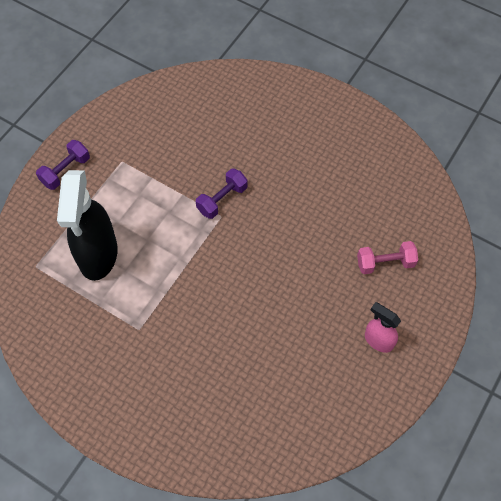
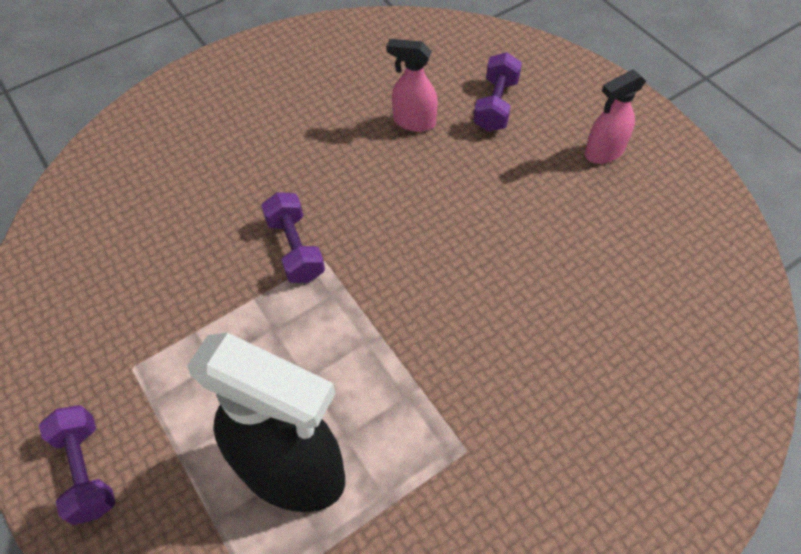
camera: 65 degrees left, 5 degrees down
pink dumbbell [357,241,418,274] -> purple dumbbell [473,52,522,132]
none -> pink spray bottle [386,39,438,132]

